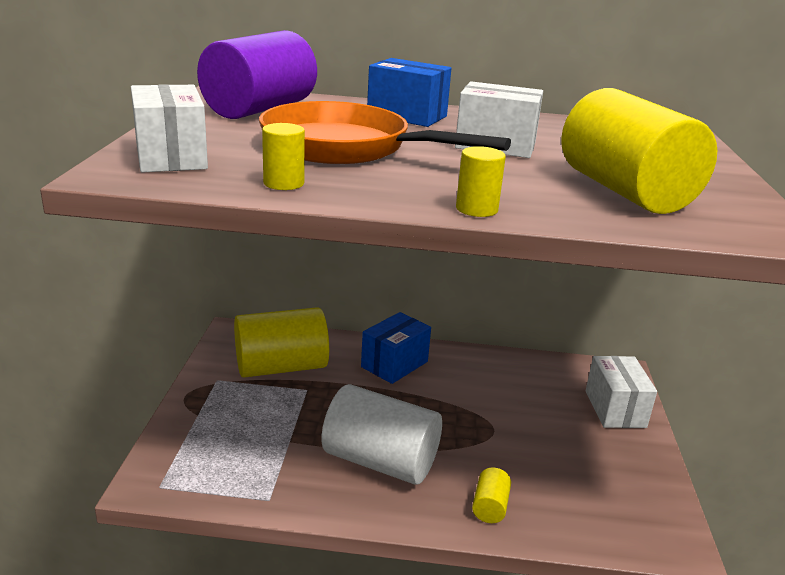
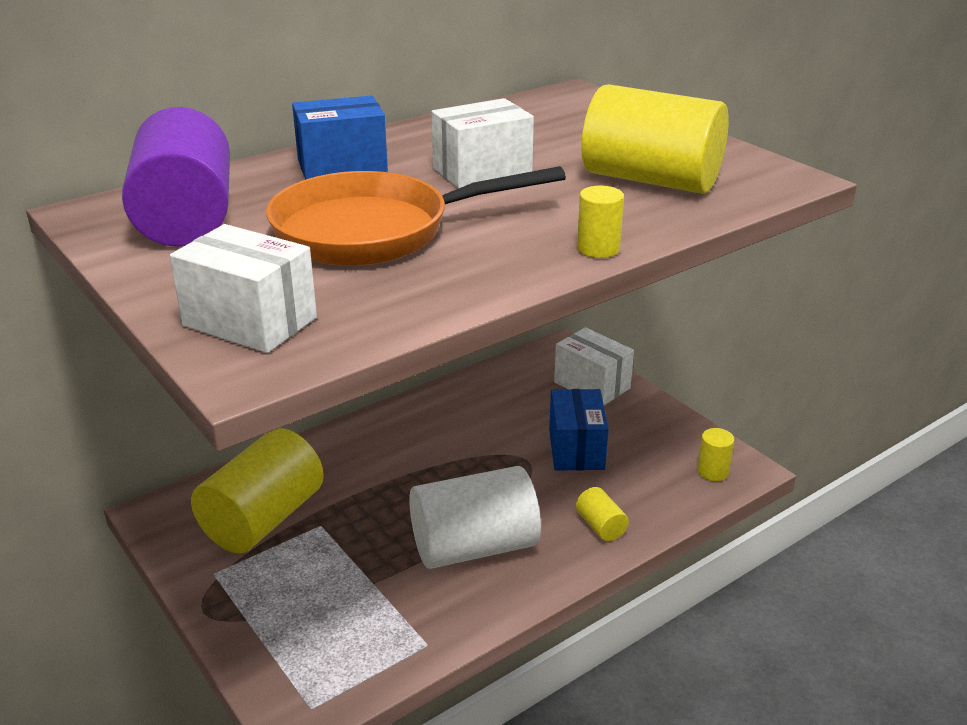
camera: 40 degrees left, 5 degrees up
yellow cylinder [262,123,305,190] -> yellow cylinder moved to [697,428,734,481]
blue box [361,312,431,384] -> blue box moved to [549,389,609,470]

